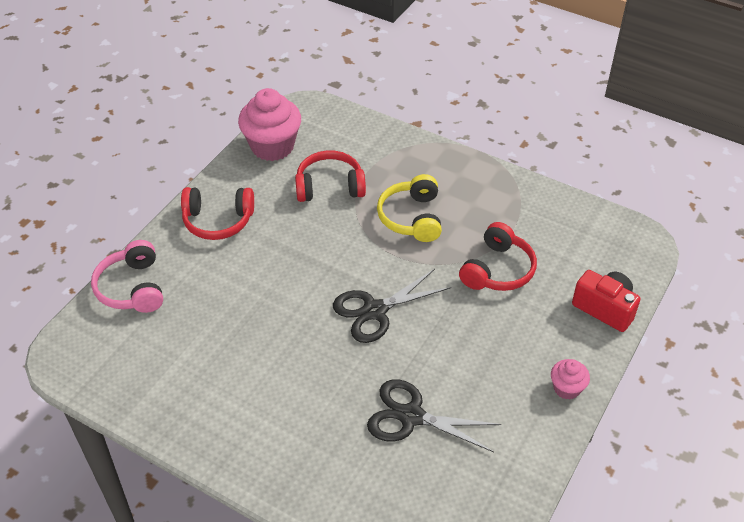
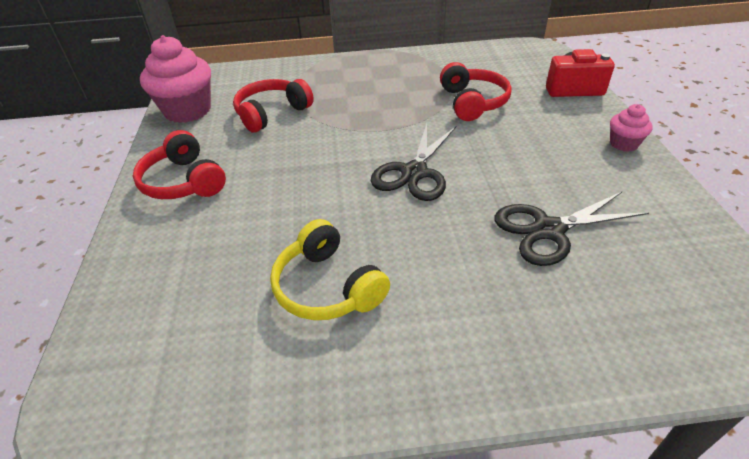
camera: 35 degrees left, 5 degrees down
pink headphones [91,240,163,313] -> none
red headphones [181,187,254,240] -> red headphones turned 90 degrees clockwise [133,130,226,199]
yellow headphones [377,174,442,242] -> yellow headphones moved to [270,219,390,320]

